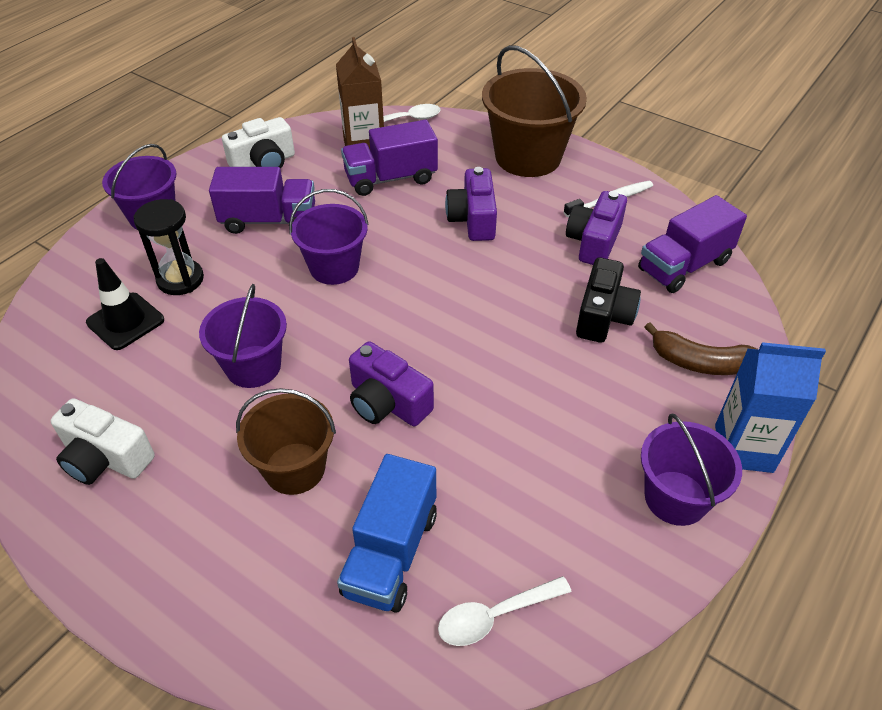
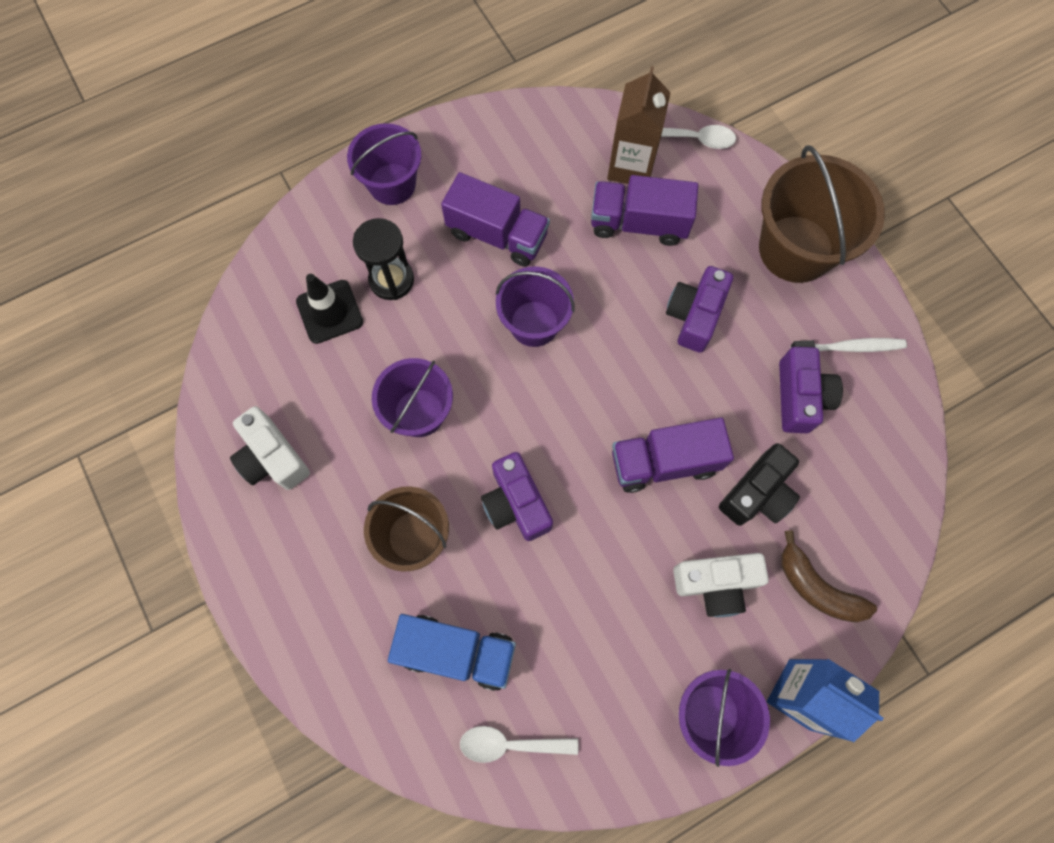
camera: 25 degrees right, 25 degrees up
white camera [222,117,295,169] -> white camera moved to [673,553,769,617]
blue truck [337,454,437,613] -> blue truck turned 120 degrees counterclockwise [388,614,516,691]
purple camera [566,191,627,265] -> purple camera turned 135 degrees clockwise [779,347,843,433]
purple truck [638,195,747,293] -> purple truck moved to [612,418,734,493]

